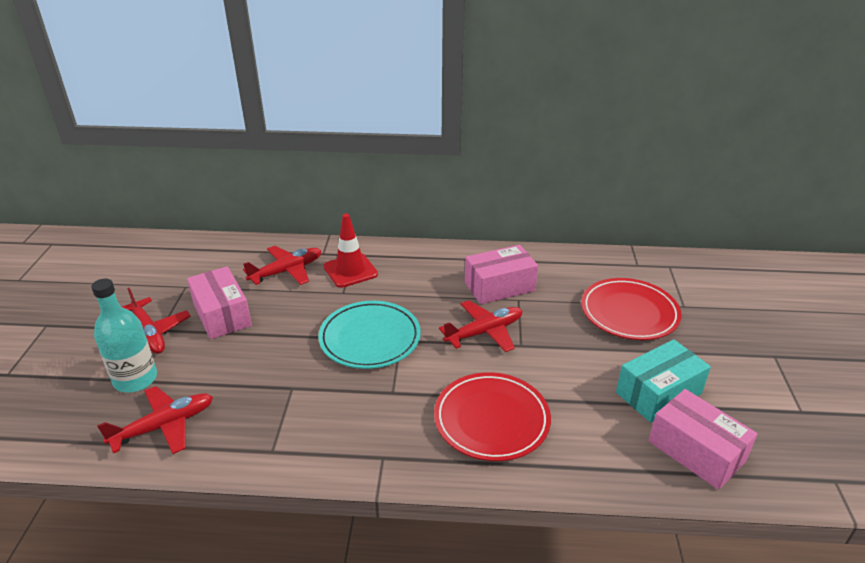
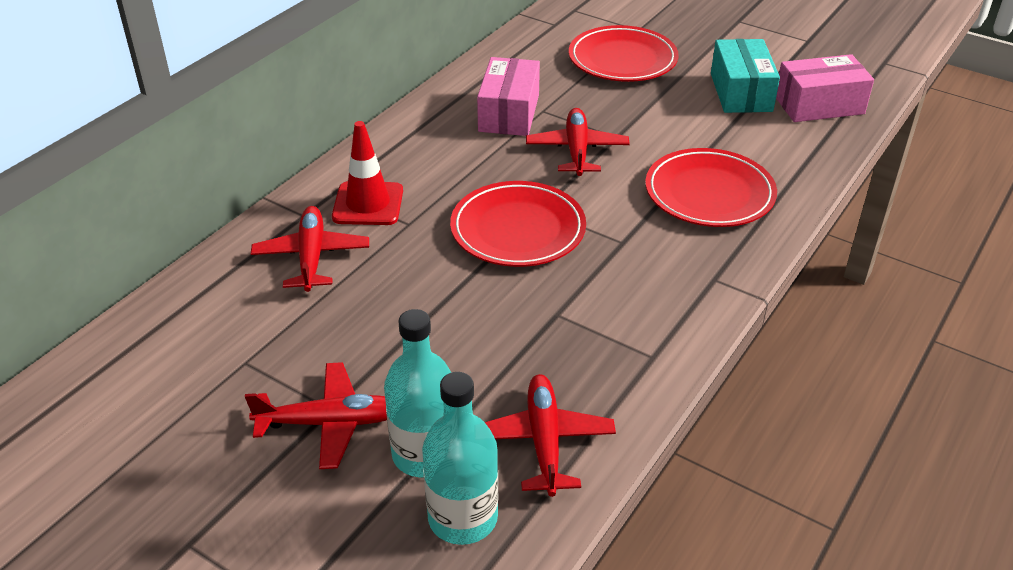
camera: 60 degrees left, 5 degrees up
pink box [187,266,252,339] -> none
turquoise plate [318,301,421,369] -> red plate [450,181,586,267]
none -> turquoise bottle [422,372,498,545]

